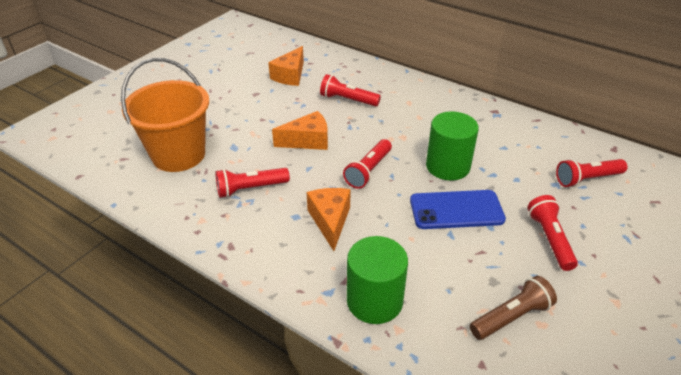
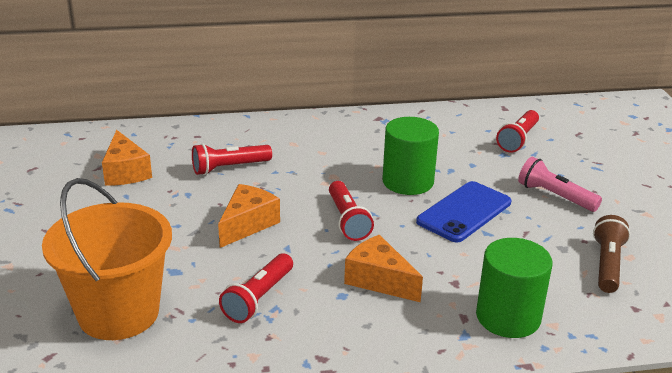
camera: 45 degrees left, 10 degrees down
red flashlight [527,195,578,271] -> pink flashlight [518,156,602,212]

